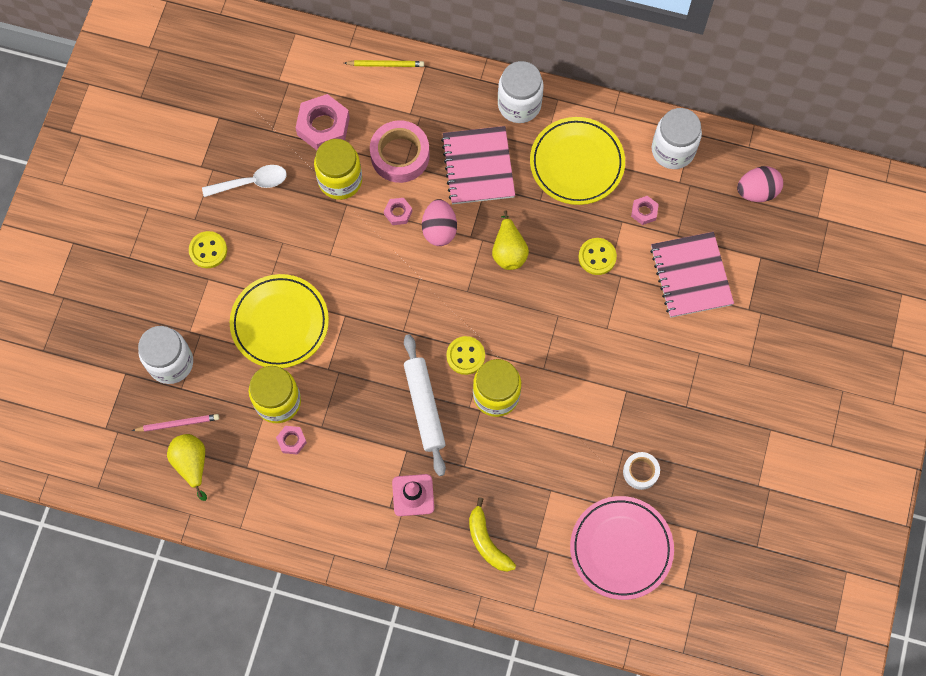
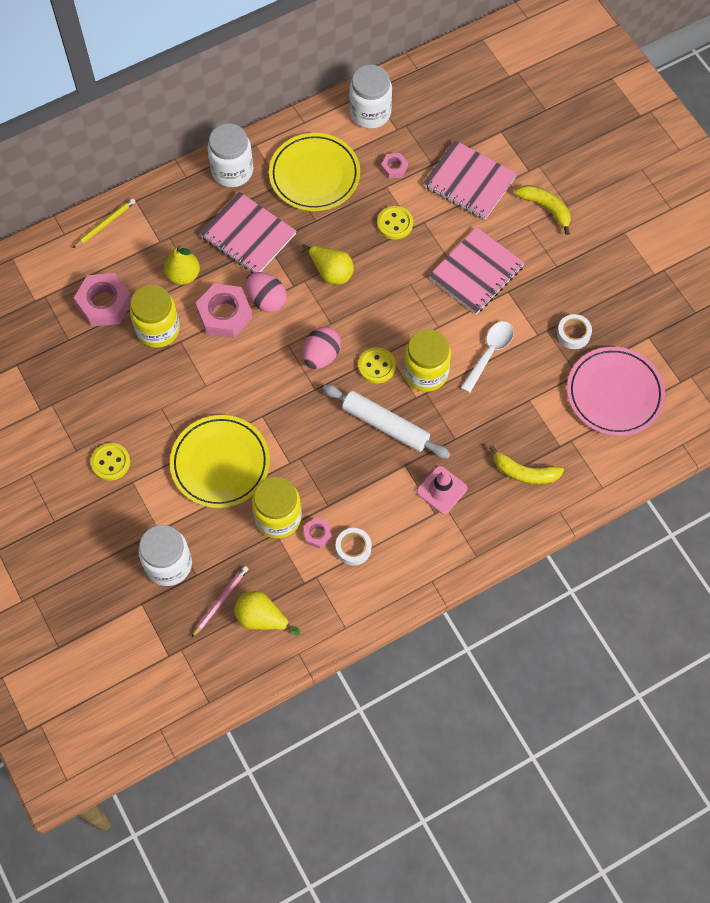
camera: 45 degrees left, 5 degrees down
white spoon [202,165,287,197] -> white spoon moved to [460,321,514,393]
pink tape [370,120,430,183] -> yellow pear [164,245,200,285]
pink nut [384,198,413,225] -> pink nut [196,283,252,338], size x1.98
pink egg [737,166,783,202] -> pink egg moved to [302,327,341,369]
none -> white tape [336,528,371,566]
none -> pink notebook [428,227,525,314]
none -> yellow banana [515,185,571,235]

